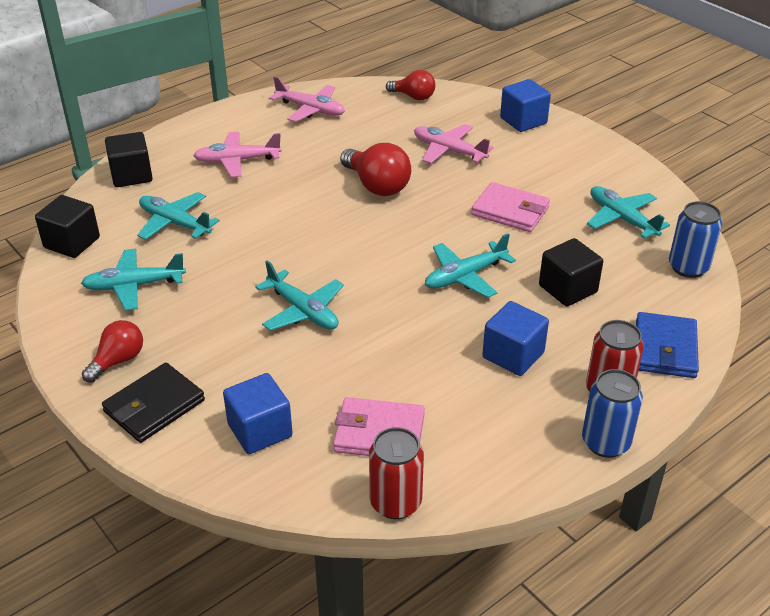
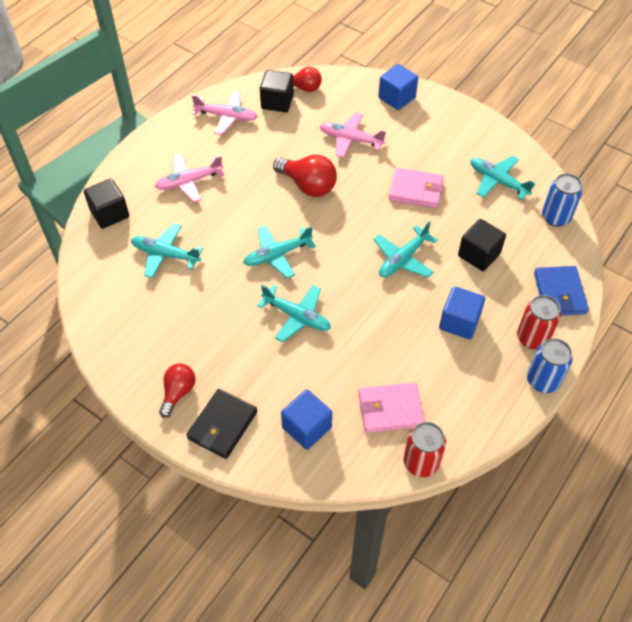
camera: 15 degrees left, 15 degrees up
black cube [35,195,100,258] -> black cube moved to [260,70,294,112]
turquoise plane [81,249,186,311] -> turquoise plane moved to [243,225,316,278]

